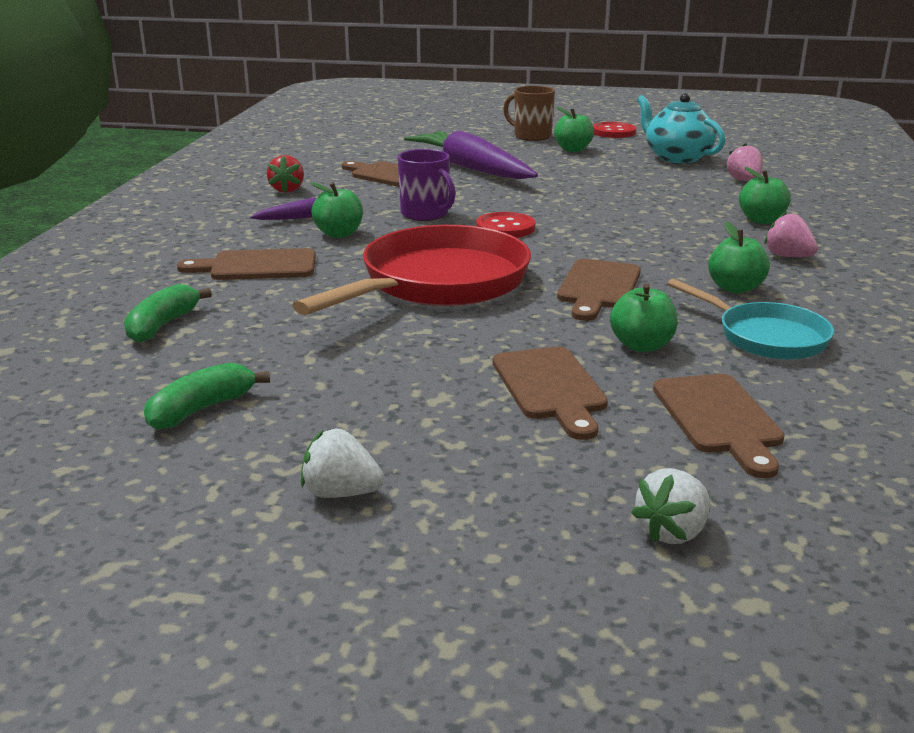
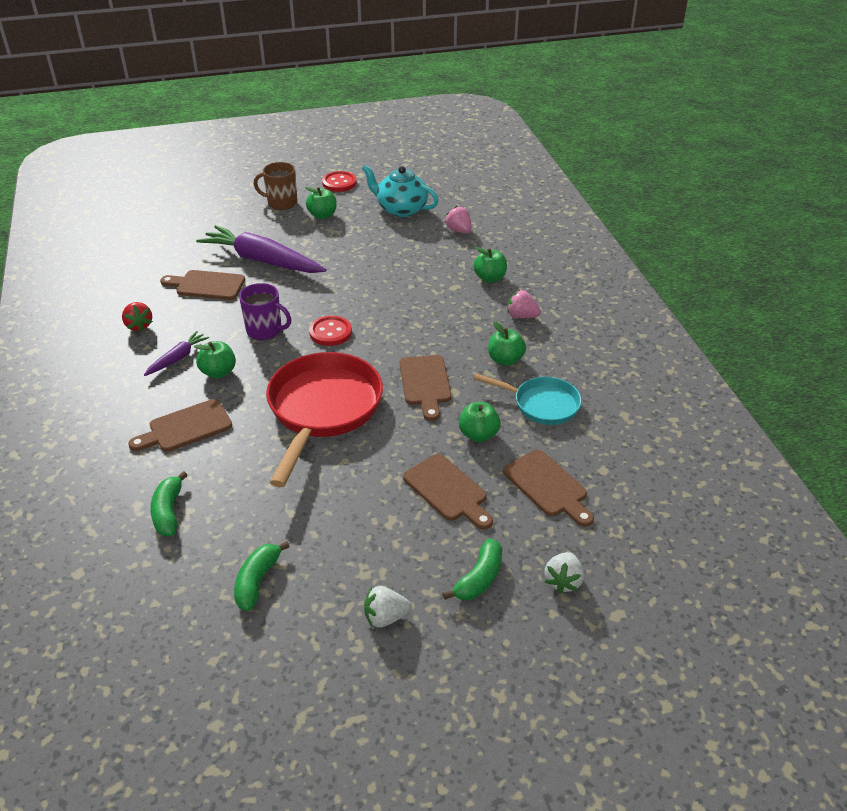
camera: 25 degrees left, 15 degrees up
none -> green banana [443,538,502,600]

